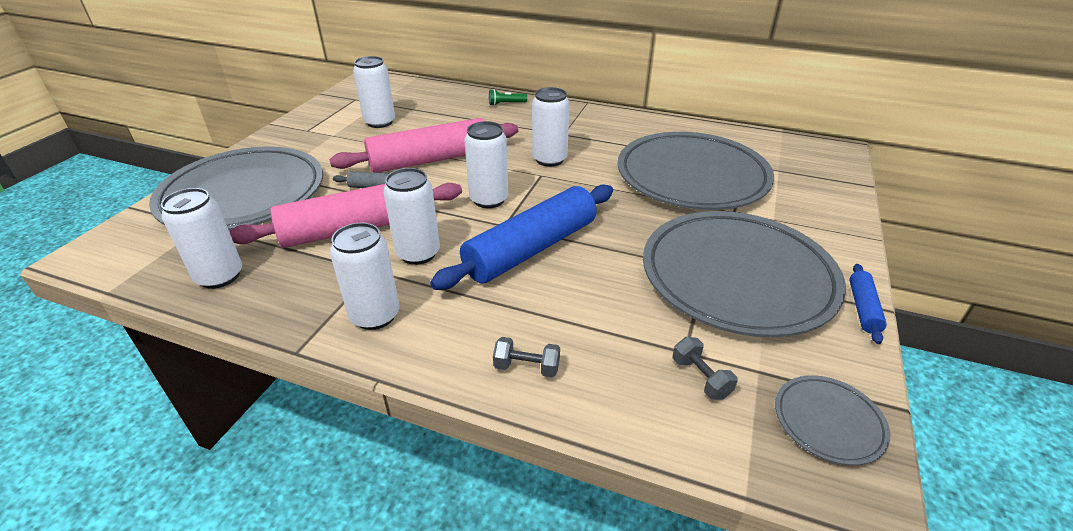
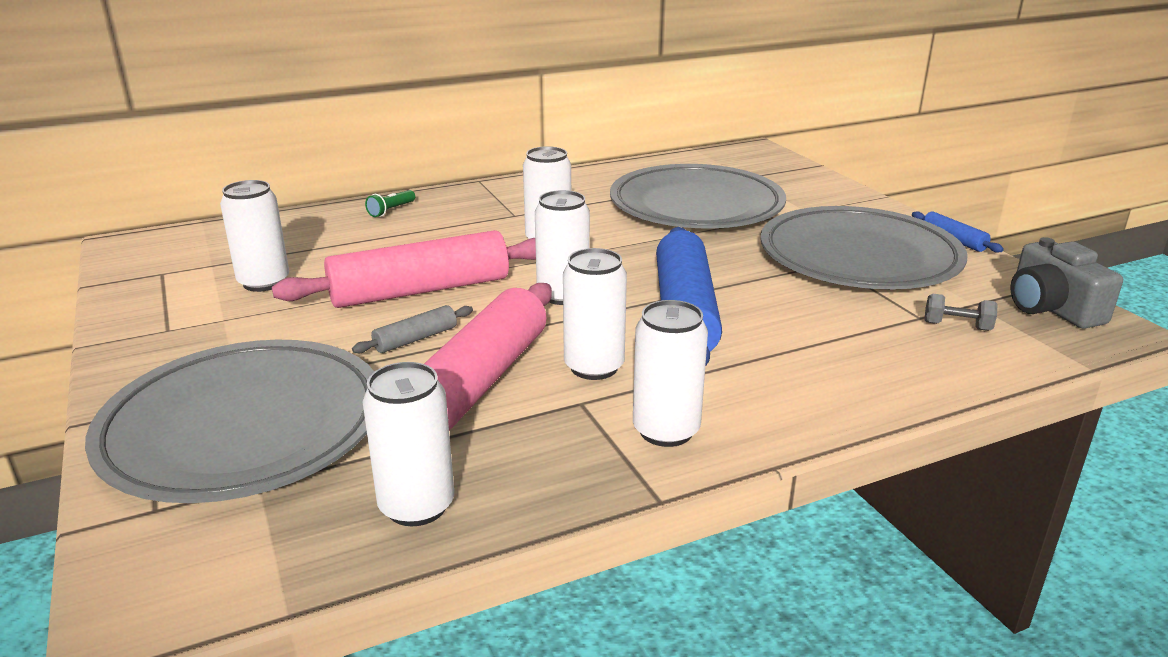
camera: 45 degrees left, 10 degrees down
pink rolling pin [329,118,519,173] -> pink rolling pin turned 45 degrees clockwise [272,230,536,308]
grey dumbbell [493,337,560,377] -> none
grey plate [775,375,890,465] -> grey camera [1010,237,1123,329]

